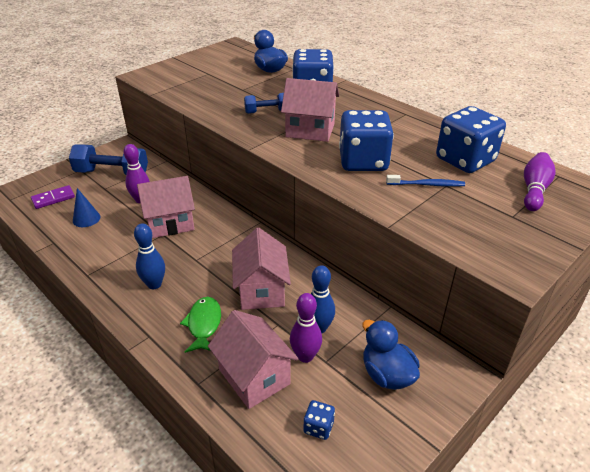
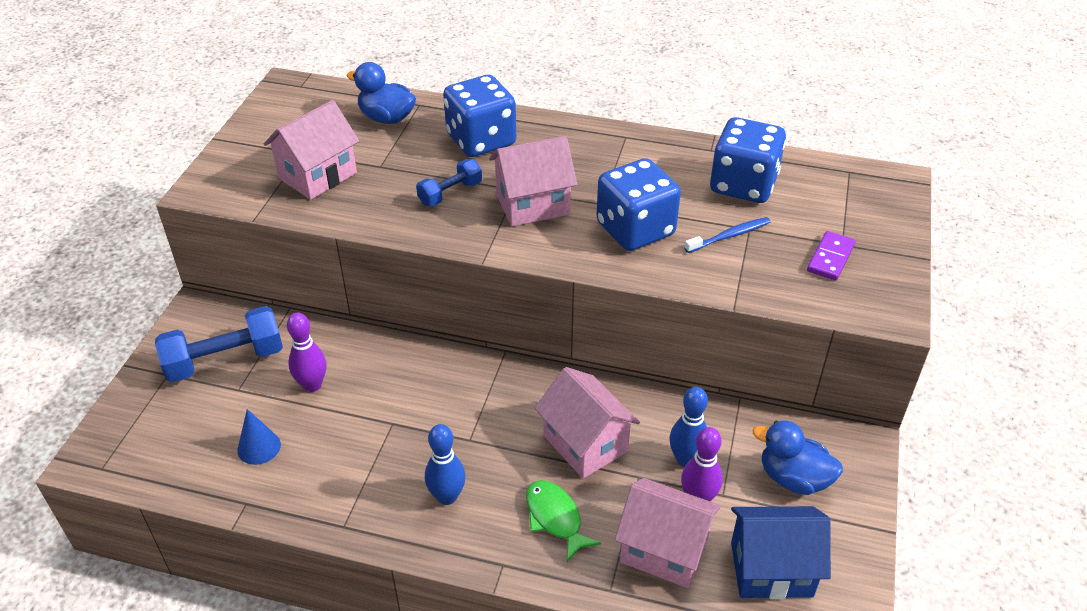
camera: 30 degrees left, 5 degrees up
purple domino [31,185,75,209] -> purple domino moved to [807,231,855,281]
pink house [137,176,195,238] -> pink house moved to [263,100,359,200]
blue dice [303,400,335,440] -> blue house [731,506,831,599]
purple bowling pin [524,152,556,211] -> none

